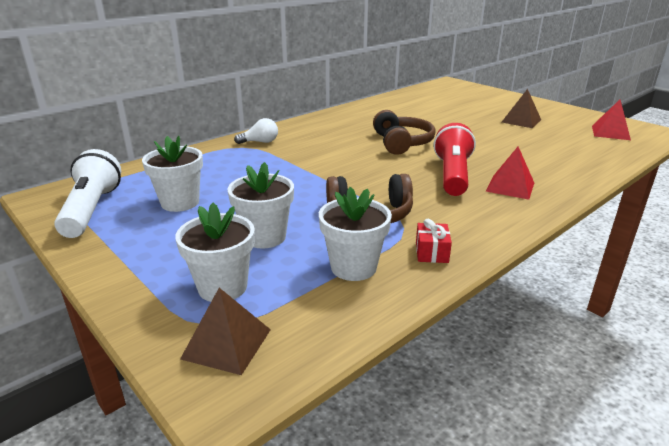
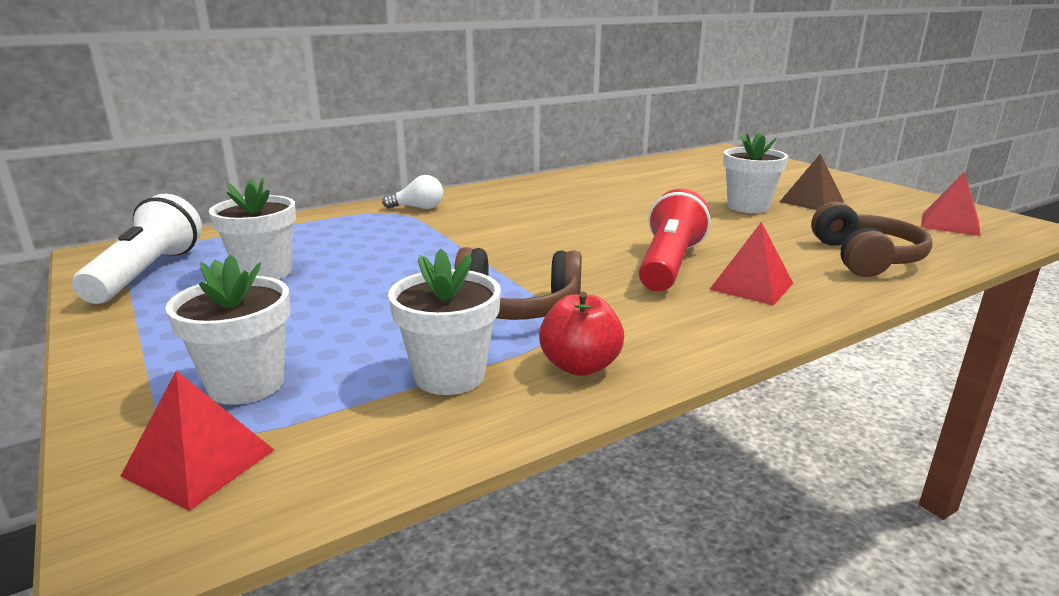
camera: 10 degrees right, 5 degrees down
brown pyramid [180,288,271,375] -> red pyramid [120,371,274,511]
white flower pot [227,162,294,249] -> white flower pot moved to [723,132,788,213]
brown headphones [373,110,436,155] -> brown headphones moved to [811,202,932,277]
red gift [416,219,452,263] -> red apple [539,292,624,376]

